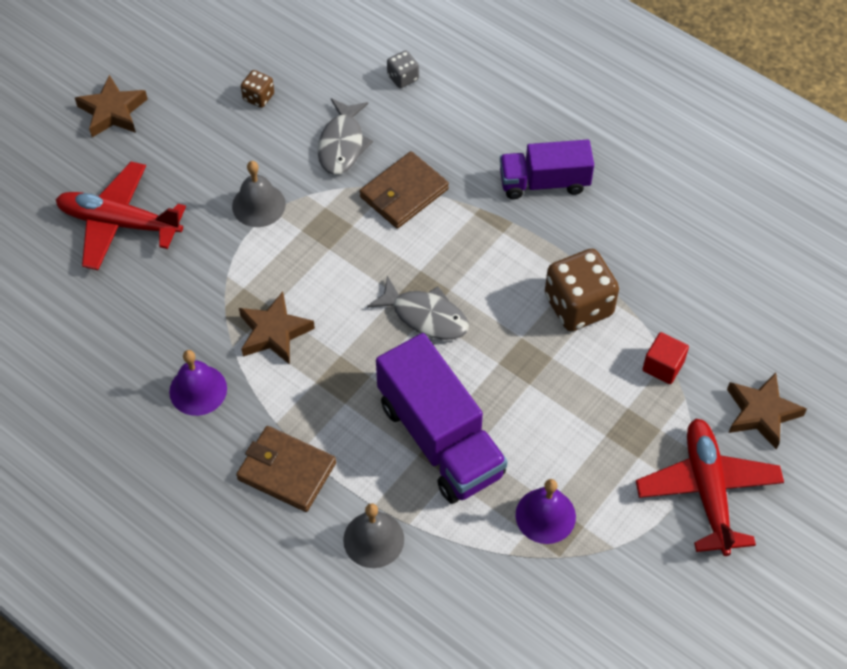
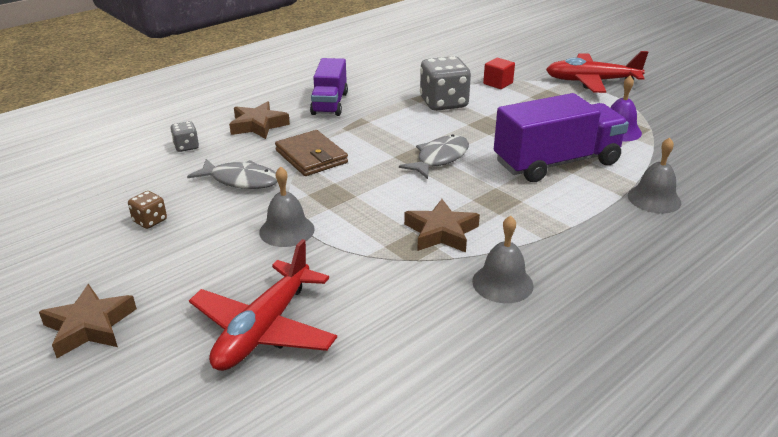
camera: 80 degrees left, 25 degrees down
purple bell [169,350,227,416] -> grey bell [472,215,534,303]
brown wallet [236,426,336,512] -> none
brown dice [545,249,619,331] -> grey dice [420,56,471,111]
brown star [727,372,807,450] -> brown star moved to [229,101,290,139]

